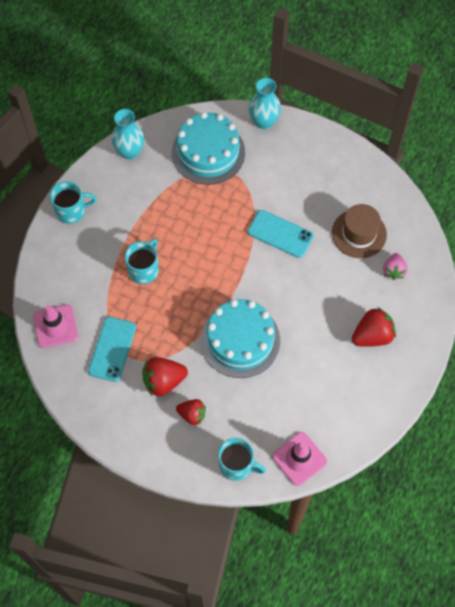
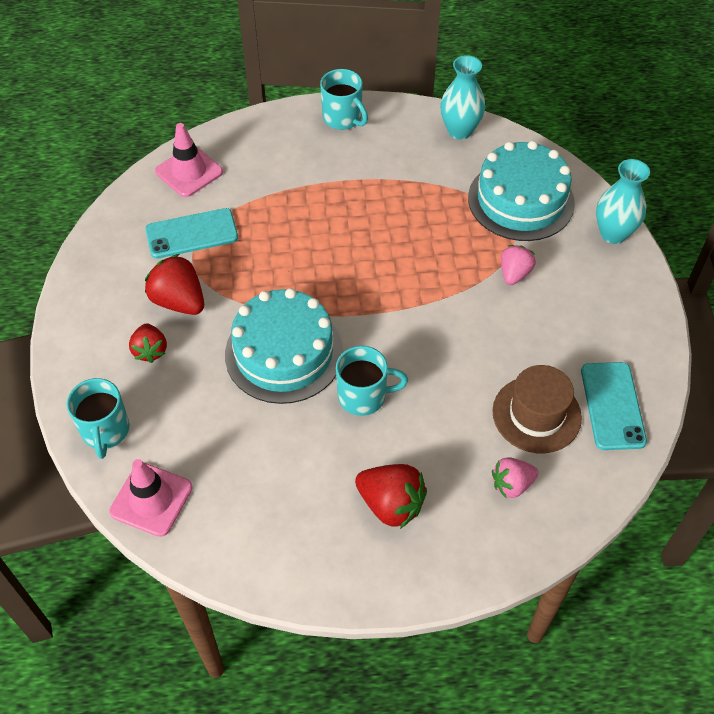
camera: 60 degrees right, 10 degrees down
turquoise mug [125,239,159,284] -> turquoise mug moved to [336,346,408,416]
turquoise phone [248,210,314,258] -> turquoise phone moved to [581,362,647,450]
none -> pink strawberry [501,245,536,285]

